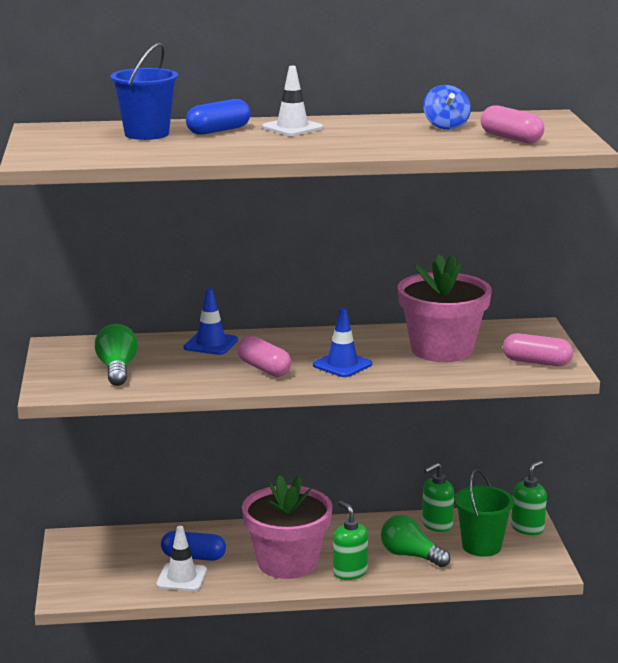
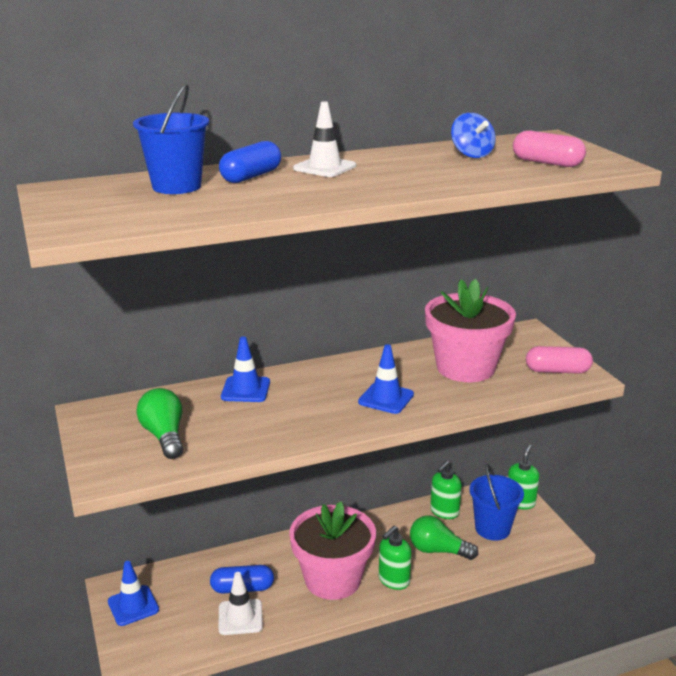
camera: 15 degrees left, 5 degrees up
pink capsule [237,336,292,377] -> none
green soap dispenser [333,501,368,580] -> green soap dispenser turned 90 degrees counterclockwise [379,526,411,590]
green bucket [454,469,514,557] -> blue bucket [470,464,524,540]
none -> blue traffic cone [108,561,159,626]

